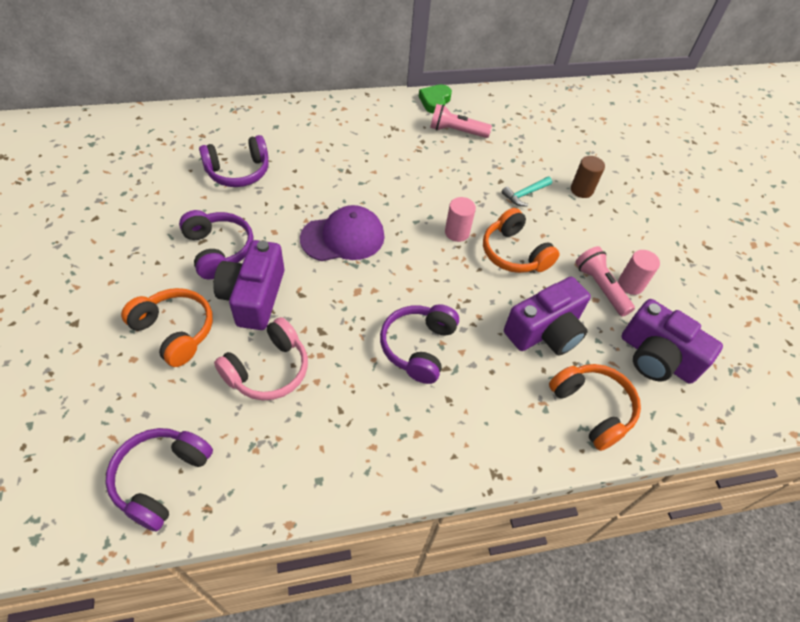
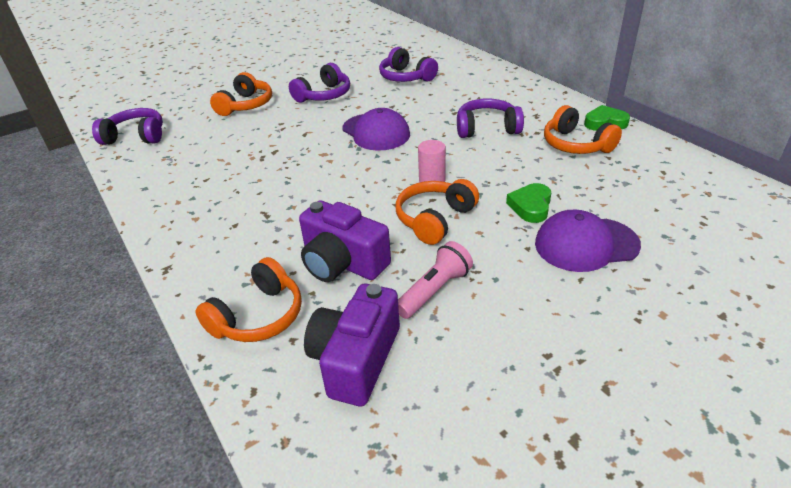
camera: 75 degrees right, 15 degrees down
purple camera [213,240,284,330] -> none
pink headphones [214,317,308,400] -> none
purple headphones [380,304,459,384] -> purple headphones moved to [457,99,524,138]
pink flashlight [430,104,492,138] -> orange headphones [544,105,622,154]
turquoise hammer [502,177,552,206] -> green heart [506,183,551,223]
brown cylinder [571,156,605,198] -> purple cap [535,210,641,272]
pink cylinder [618,250,660,295] -> none

